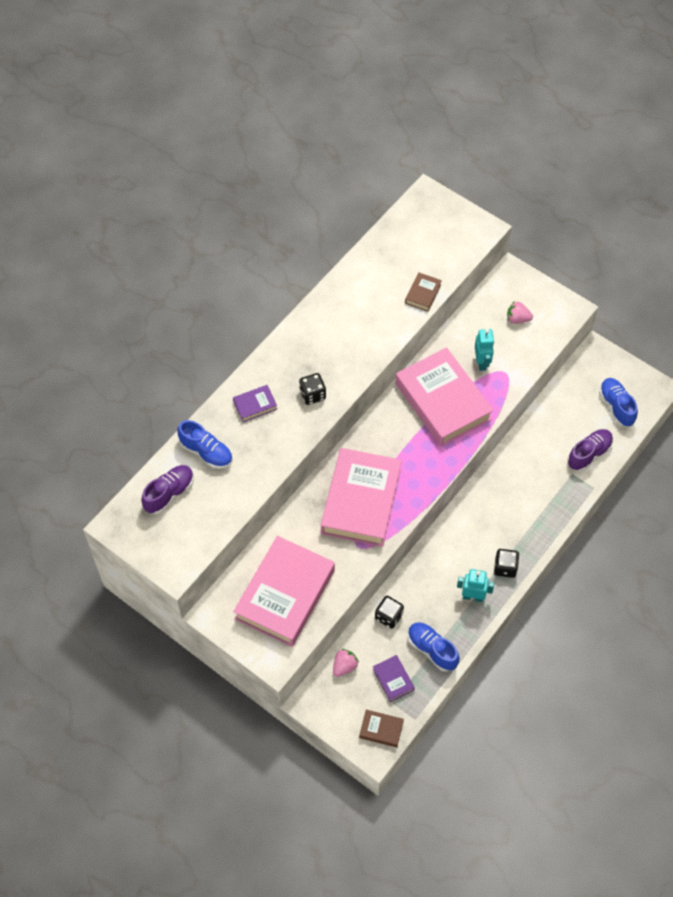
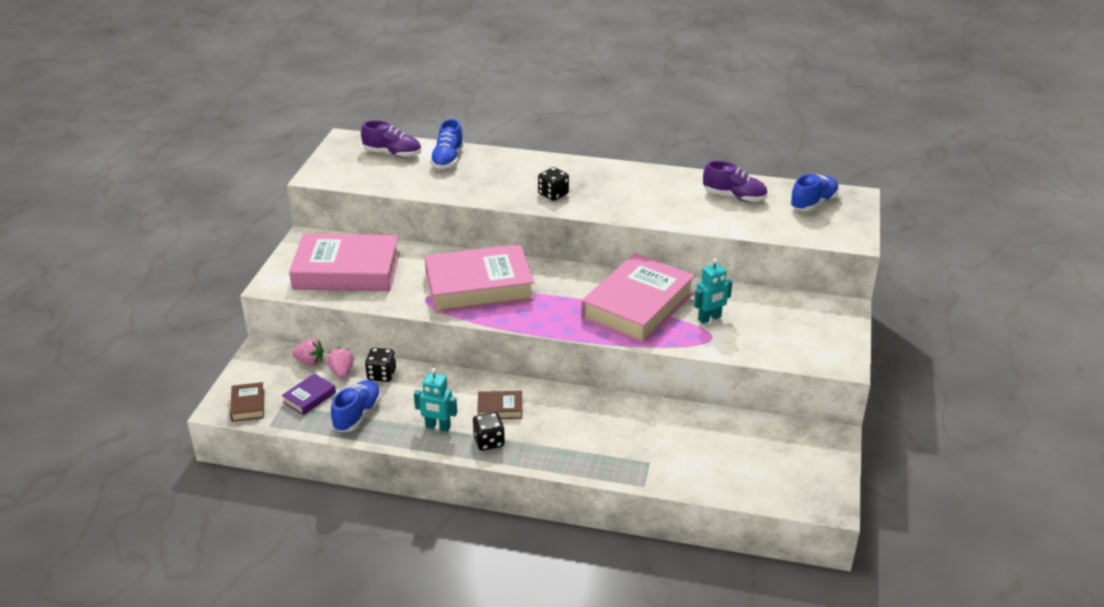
camera: 65 degrees right, 25 degrees down
purple book [233,385,277,422] -> none
brown book [405,273,442,312] -> brown book moved to [477,391,522,419]
turquoise robot [457,569,494,602] -> turquoise robot turned 120 degrees clockwise [414,368,457,432]
pink strawberry [507,301,533,324] -> pink strawberry moved to [326,347,354,378]
purple shoe [567,429,613,471] -> purple shoe moved to [703,161,768,202]
blue shoe [599,378,638,427] -> blue shoe moved to [790,174,839,211]

